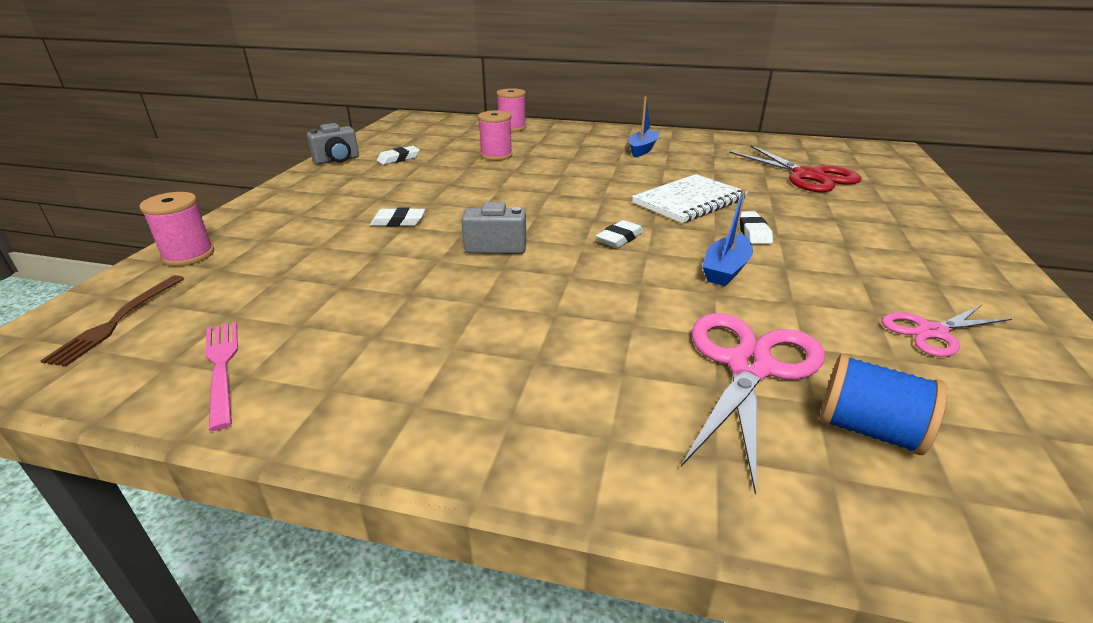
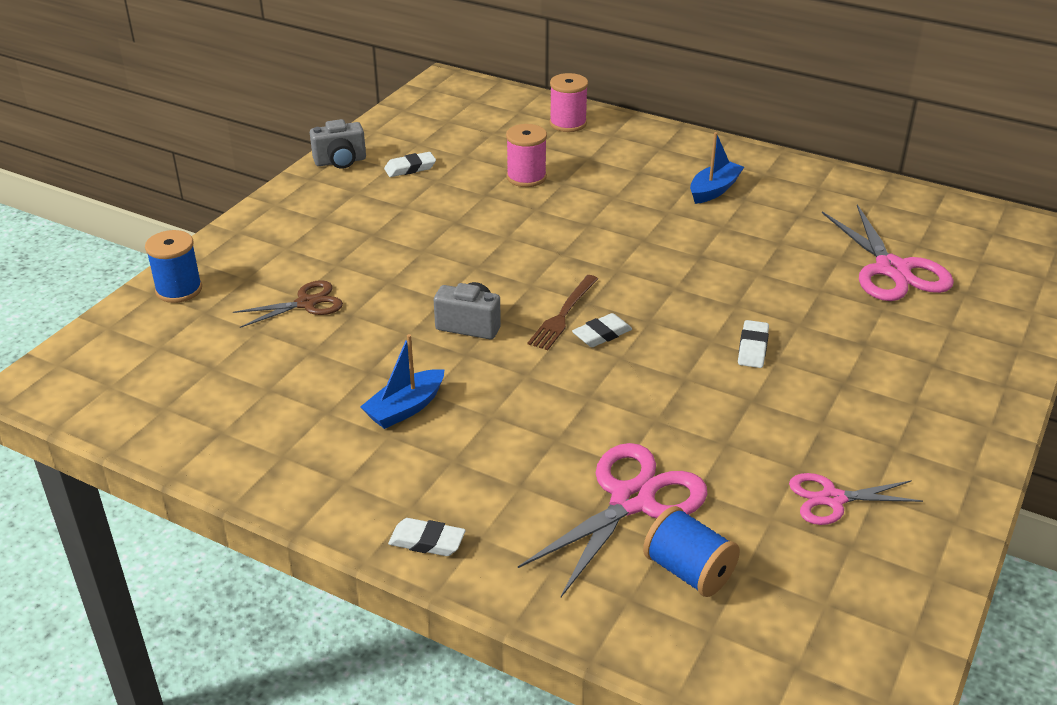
camera: 15 degrees right, 5 degrees up
brown fork [40,275,184,367] -> brown fork moved to [528,275,598,350]
pink spool [139,192,214,266] -> blue spool [145,230,202,303]
pink fork [205,322,238,431] -> none
white eraser [370,208,425,227] -> white eraser moved to [388,518,466,556]
white notebook [632,174,748,223] -> none
blue boat [702,188,753,286] -> blue boat moved to [360,334,445,429]
red scissors [729,145,862,192] -> pink scissors [822,204,954,301]
none -> brown scissors [233,280,343,328]

